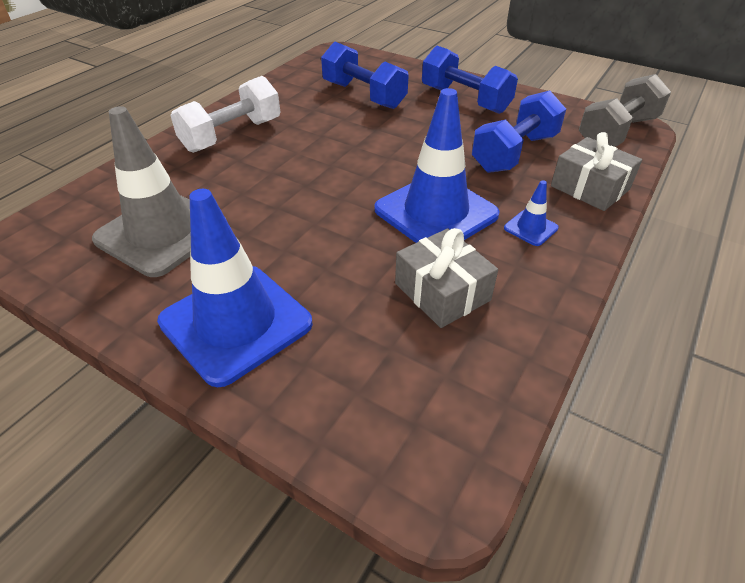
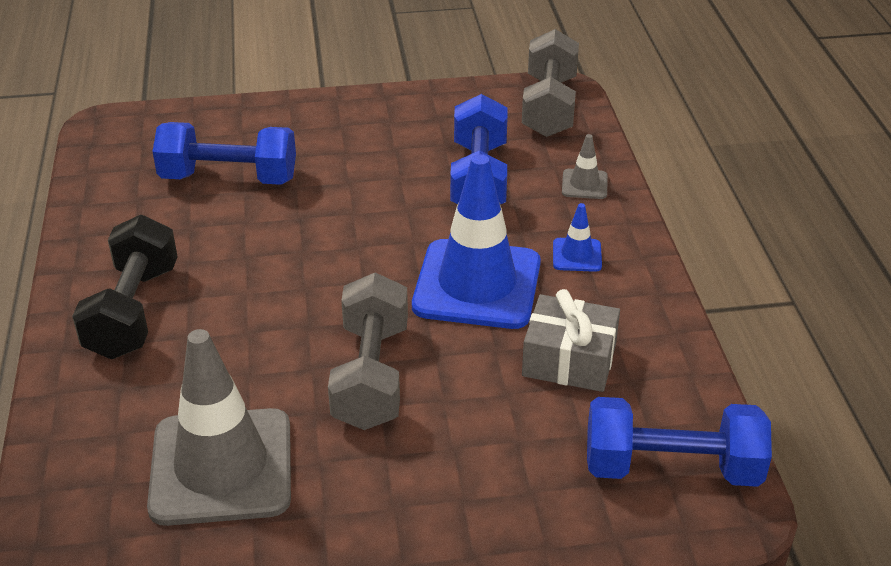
camera: 40 degrees left, 5 degrees down
blue traffic cone [157,189,313,387] -> none
white dumbbell [170,76,280,153] -> black dumbbell [72,215,178,359]
blue dumbbell [422,46,518,114] -> blue dumbbell moved to [587,397,772,487]
grey gift [551,132,642,211] -> grey traffic cone [562,134,608,199]
none -> grey dumbbell [328,272,408,430]

